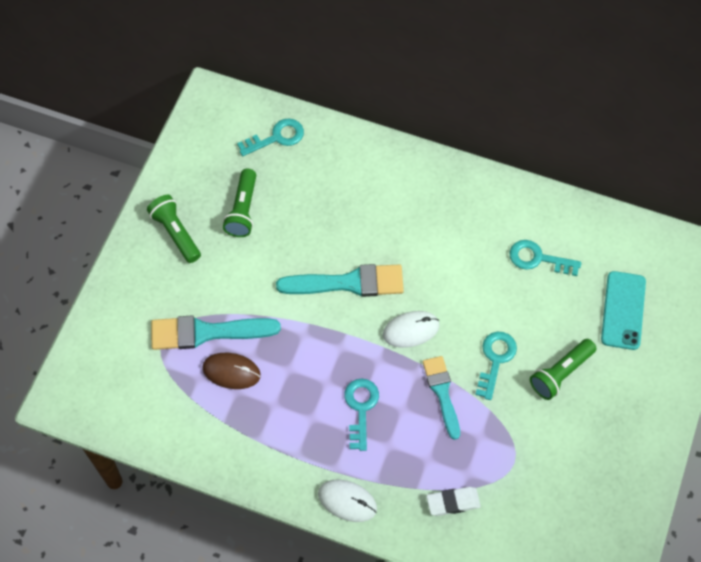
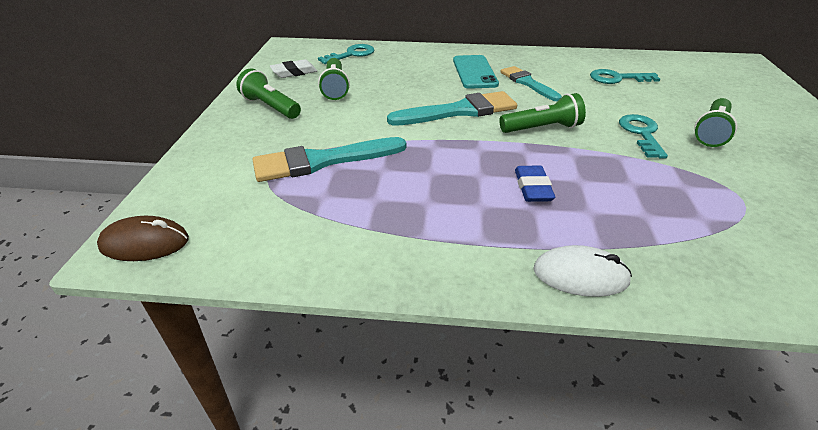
camera: 15 degrees left, 25 degrees down
brown mouse [202,353,261,389] -> brown mouse moved to [97,216,189,261]
turquoise key [344,379,379,451] -> blue eraser [515,166,555,202]
white mouse [383,311,440,348] -> green flashlight [499,93,586,133]
turquoise brush [423,356,460,440] -> turquoise brush moved to [500,66,562,101]
white eraser [427,487,481,516] -> white eraser moved to [270,59,317,78]
turquoise phone [601,271,646,350] -> turquoise phone moved to [453,55,499,89]

